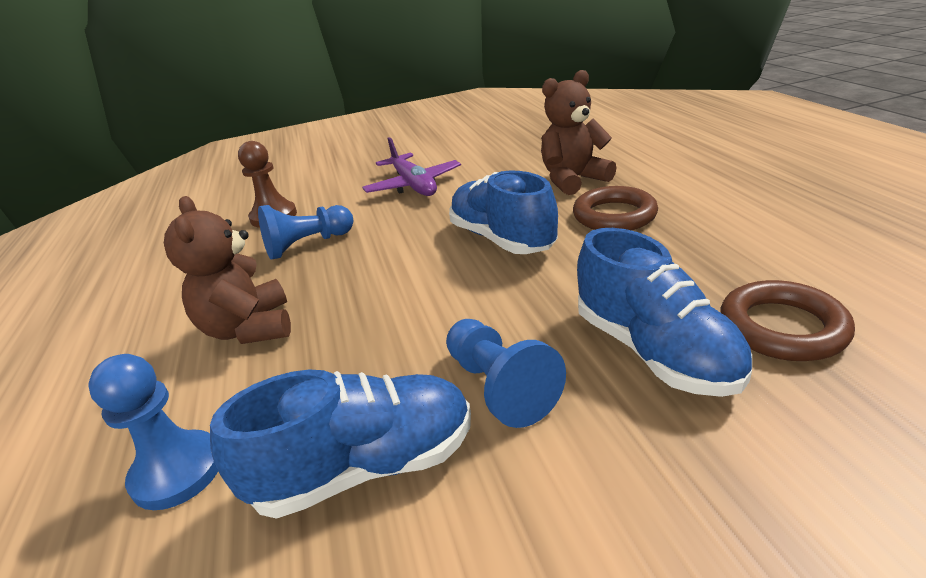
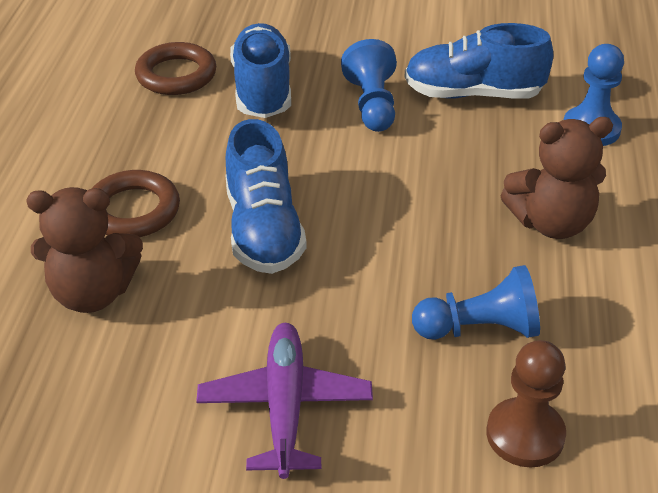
camera: 160 degrees left, 10 degrees up
brown teddy bear [164,196,291,344] -> brown teddy bear turned 75 degrees clockwise [500,117,613,239]

